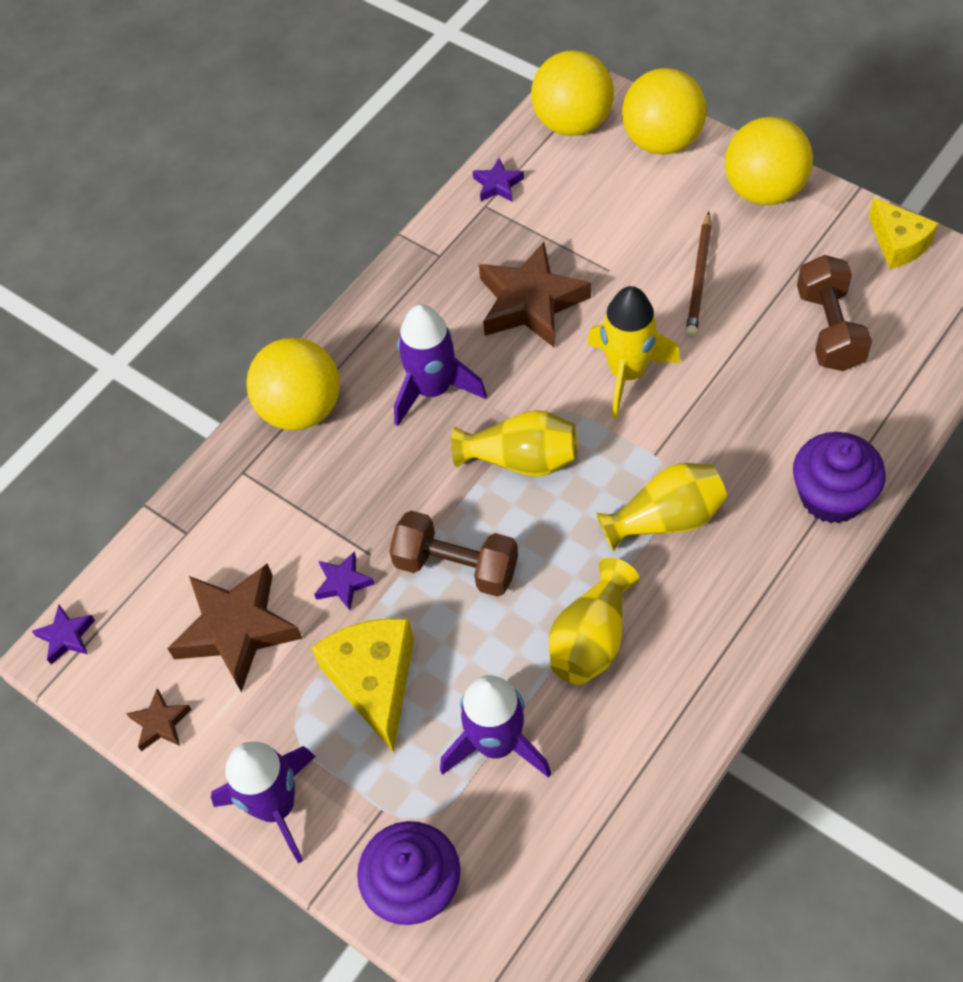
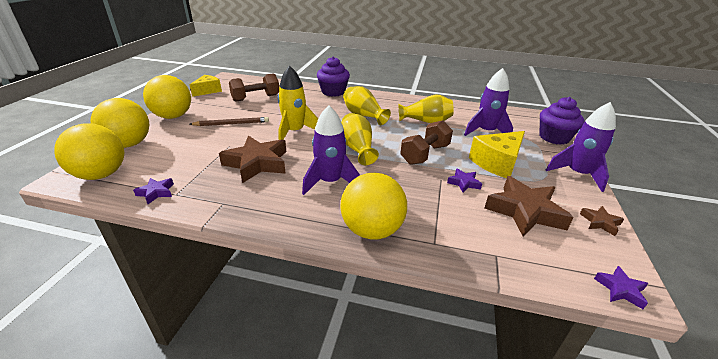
camera: 120 degrees left, 25 degrees down
brown dumbbell [389,511,518,597] -> brown dumbbell turned 45 degrees clockwise [400,120,453,165]

